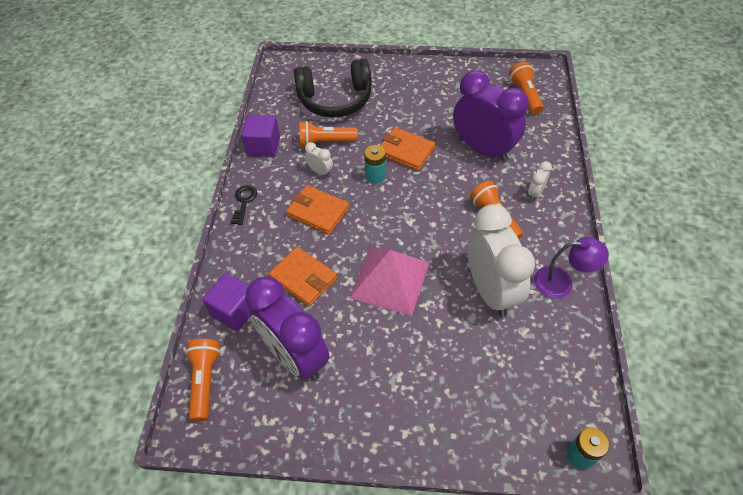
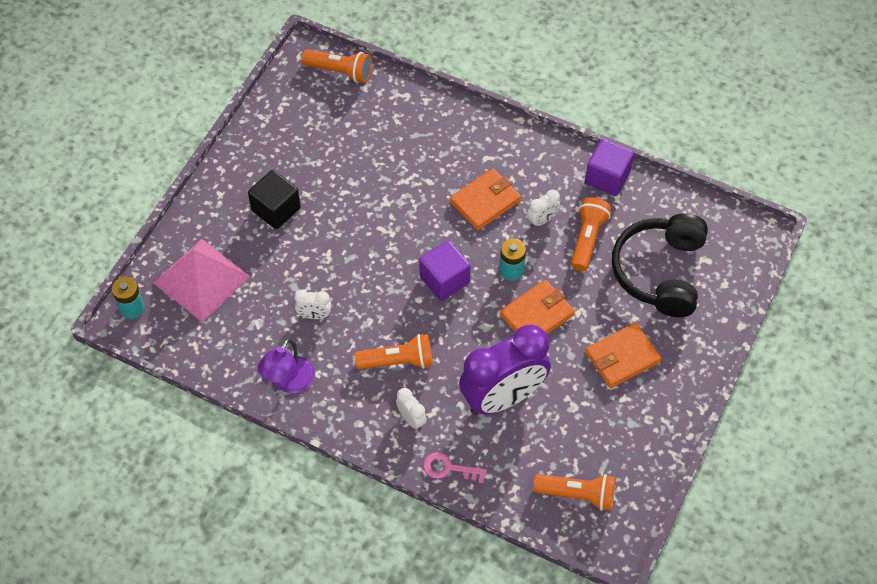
camera: 110 degrees right, 5 degrees up
purple cube [202,273,250,331] -> purple cube moved to [419,240,471,301]
black key [231,185,257,225] -> none
purple clock [245,277,329,381] -> none
orange wallet [269,247,337,307] -> orange wallet moved to [585,323,662,388]
pink pyramid [349,247,429,316] -> pink pyramid moved to [154,239,250,322]
white clock [467,204,535,317] -> white clock [294,290,331,319], size x0.41
none -> black cube [248,170,301,229]
none -> pink key [423,452,487,484]

